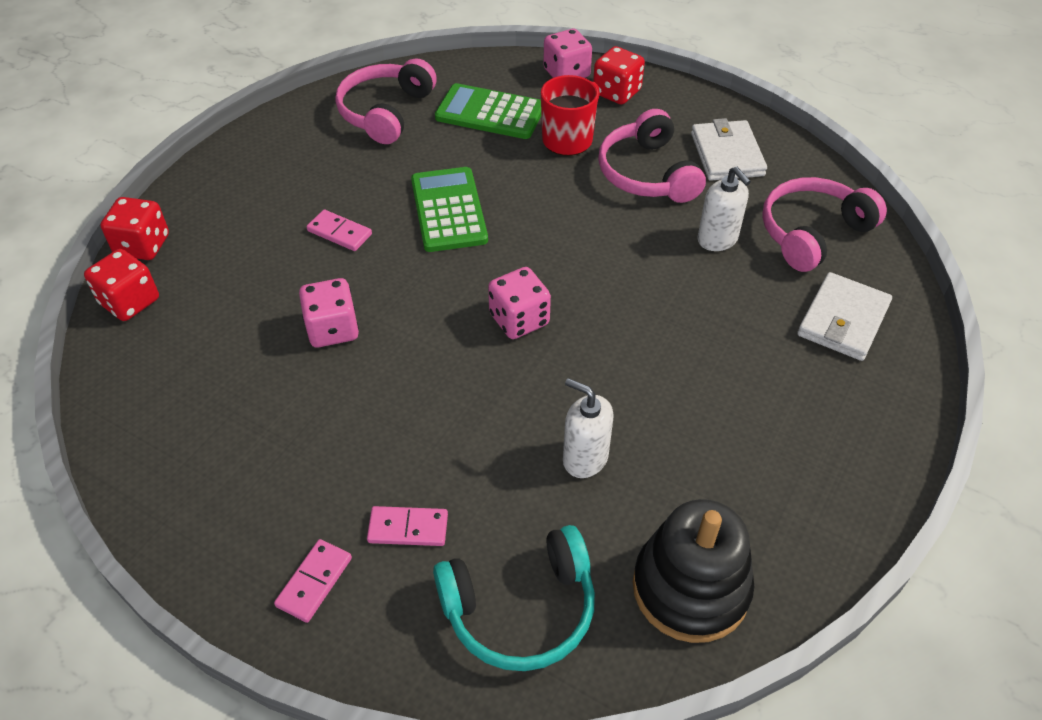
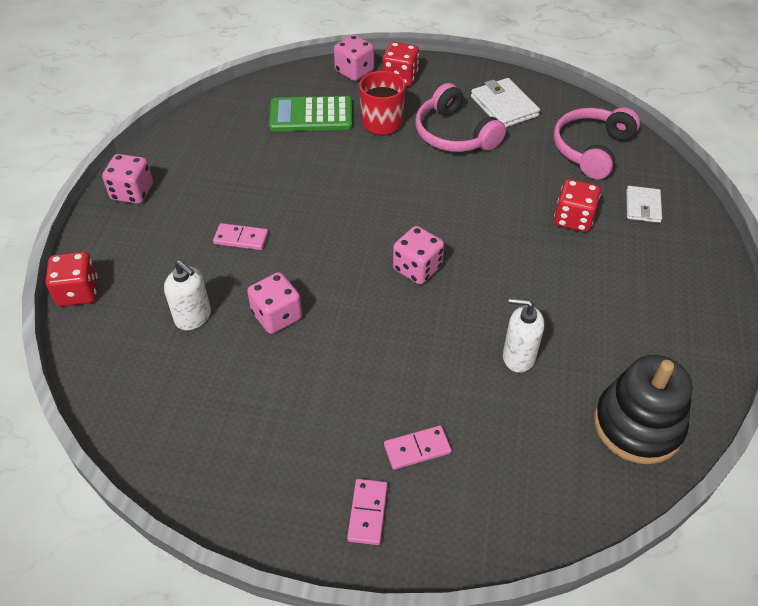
camera: 20 degrees left, 0 degrees up
red dice [84,249,159,321] -> red dice moved to [554,179,601,232]
pink headphones [335,58,437,144] -> none
green calculator [411,167,488,252] -> none
turquoise headphones [433,525,595,671] -> none
white soap dispenser [698,167,751,251] -> white soap dispenser moved to [164,260,211,330]
white wallet [797,272,892,361] -> white wallet [626,186,662,223], size x0.65
none -> pink dice [102,154,153,204]

